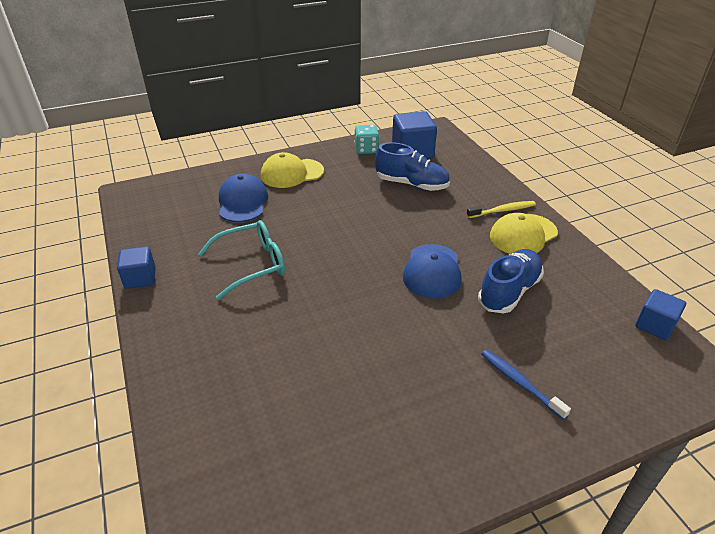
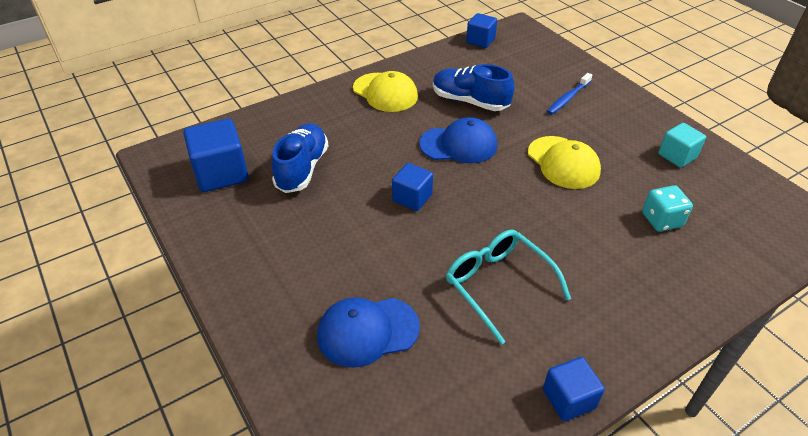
camera: 100 degrees left, 5 degrees up
yellow cap [261,152,324,188] -> yellow cap moved to [528,136,601,189]
turquoise dice [355,125,379,154] -> turquoise dice moved to [642,185,693,232]
yellow toothbrush [467,201,536,218] -> none
none -> blue cube [392,163,433,211]
none -> turquoise cube [658,123,706,168]

